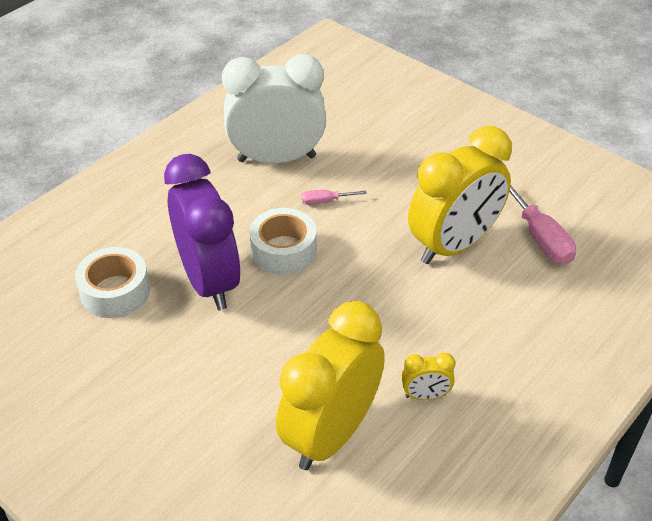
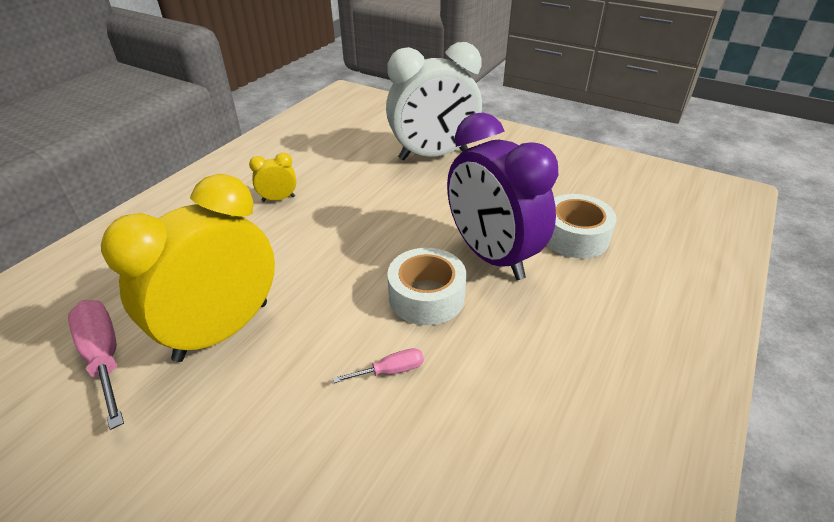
camera: 170 degrees right, 5 degrees down
white clock [222,54,326,163] -> white clock moved to [386,42,482,160]
yellow clock [276,301,385,470] -> none

